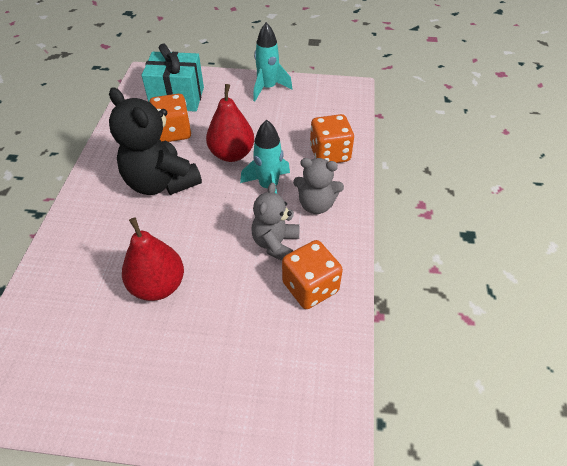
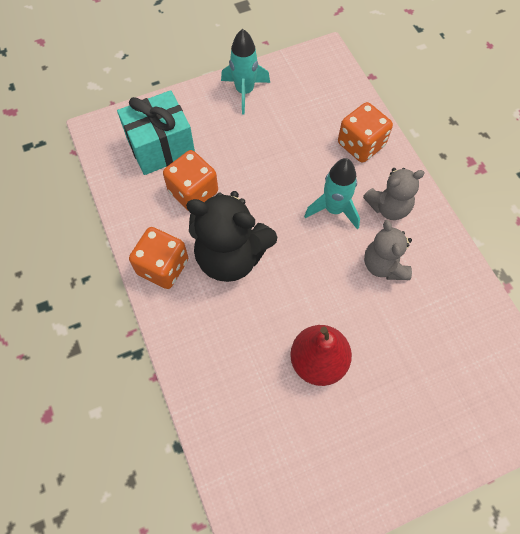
camera: 30 degrees left, 15 degrees up
red pear [206,84,254,162] -> none
orange dice [282,240,343,309] -> orange dice moved to [129,227,188,289]

